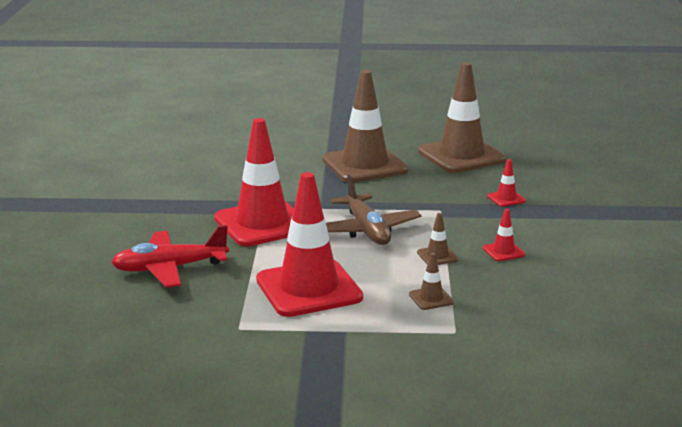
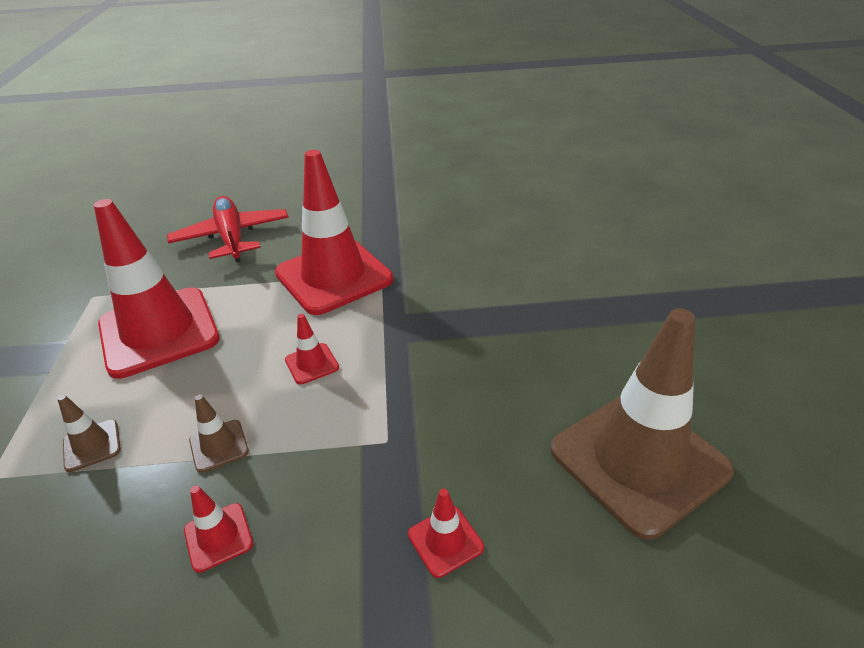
camera: 85 degrees right, 15 degrees up
brown traffic cone [323,70,408,182] -> none
brown plane [326,175,422,245] -> red traffic cone [285,314,339,385]

